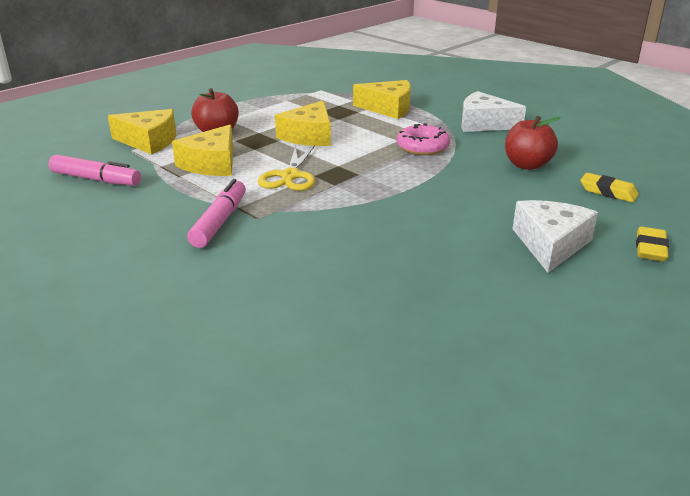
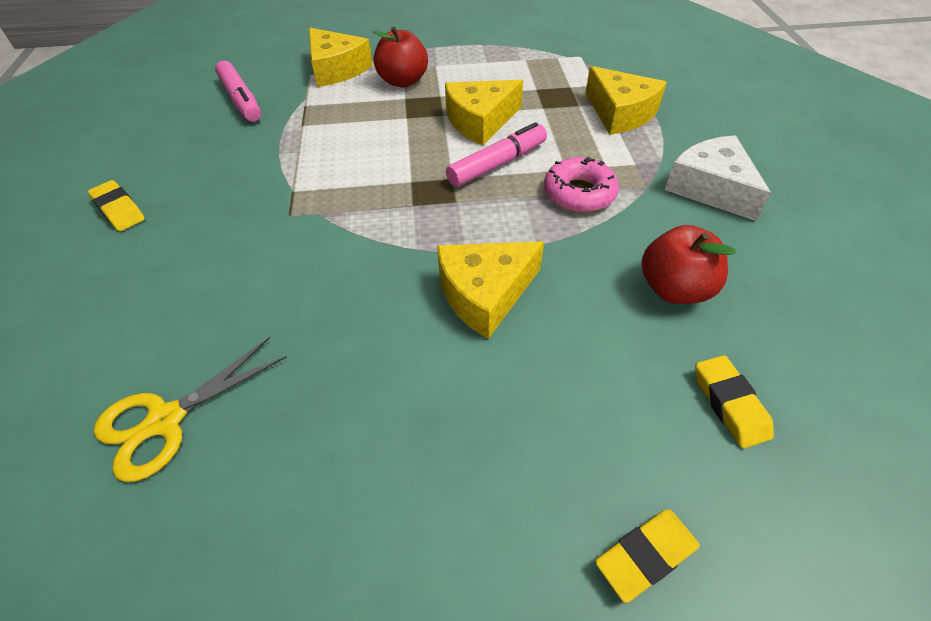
camera: 40 degrees right, 20 degrees up
yellow cheese [172,124,233,176] -> yellow cheese moved to [437,241,544,339]
pink marker [187,179,246,248] -> pink marker moved to [446,122,547,187]
yellow scissors [258,145,315,191] -> yellow scissors moved to [94,337,287,482]
white cheese [512,200,598,273] -> none
none -> yellow eraser [88,180,145,231]

